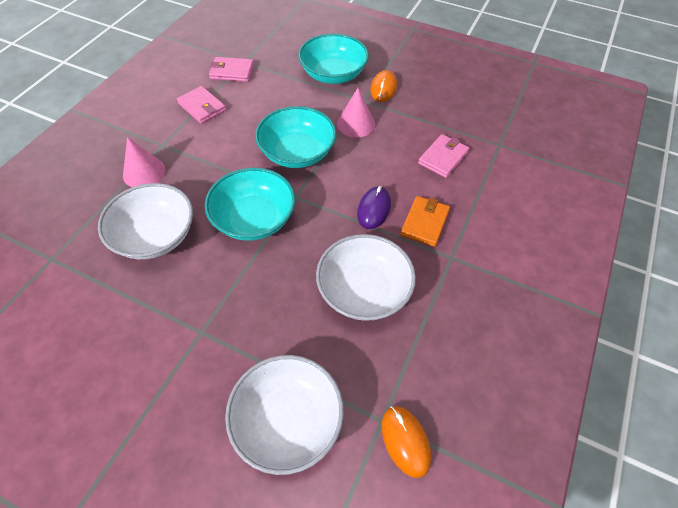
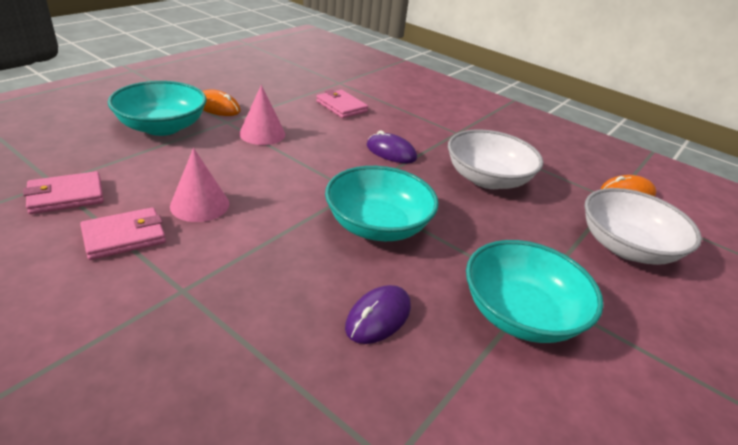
camera: 80 degrees left, 20 degrees down
white bowl [98,183,193,259] -> purple mouse [345,285,411,344]
pink cone [123,137,166,187] -> pink cone moved to [170,148,229,222]
pink wallet [209,57,254,82] -> pink wallet turned 45 degrees clockwise [23,171,104,214]
turquoise bowl [255,106,336,168] -> turquoise bowl moved to [466,240,604,343]
orange wallet [400,196,450,247] -> none

